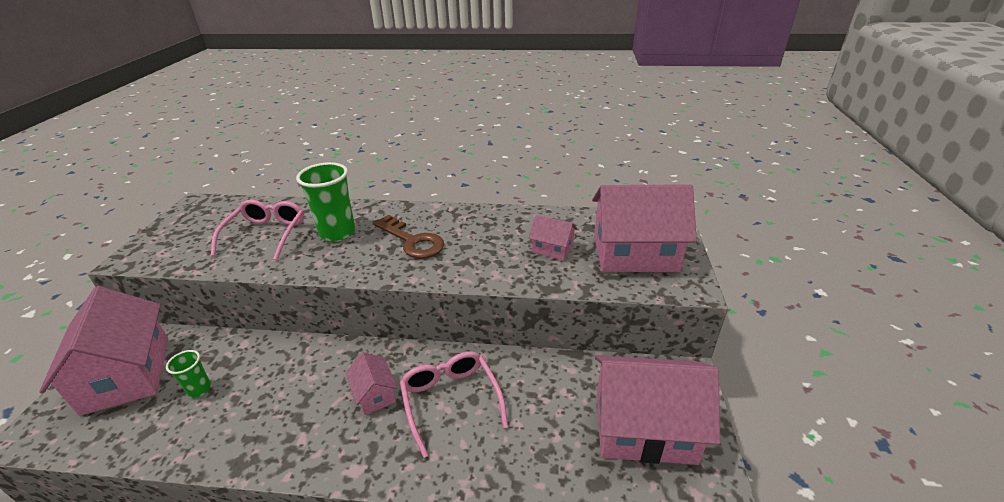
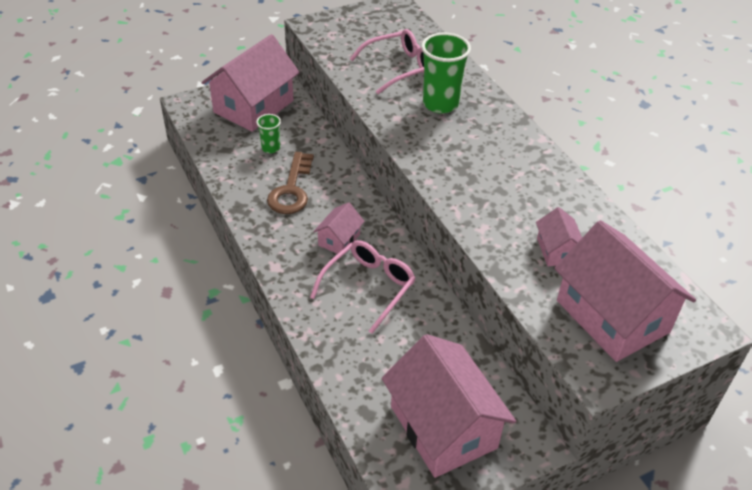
camera: 55 degrees right, 10 degrees up
brown key [373,215,444,258] -> brown key moved to [267,152,314,214]

